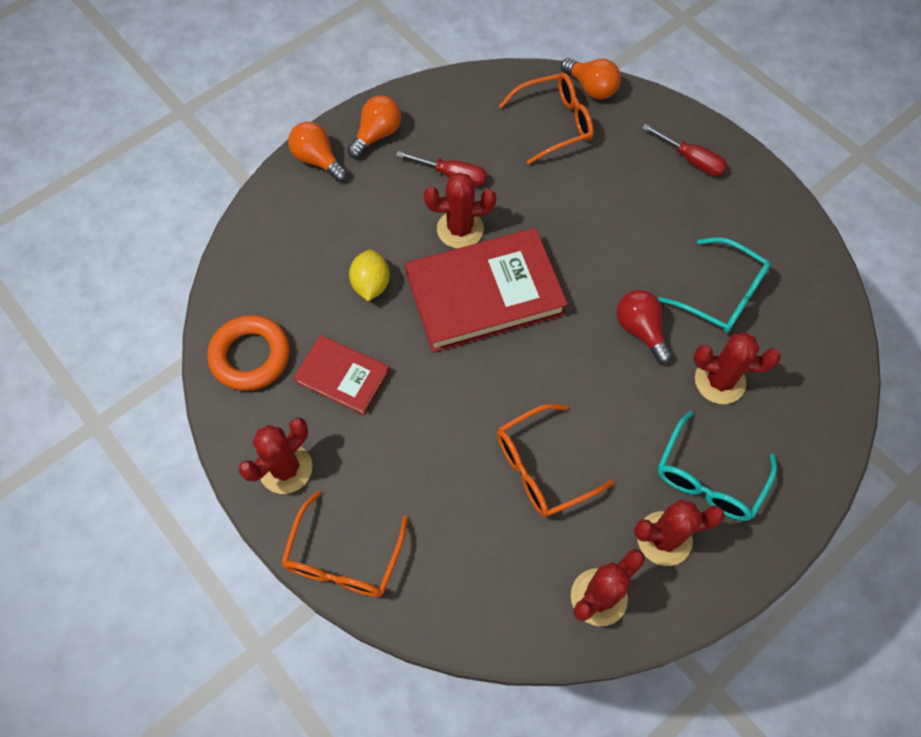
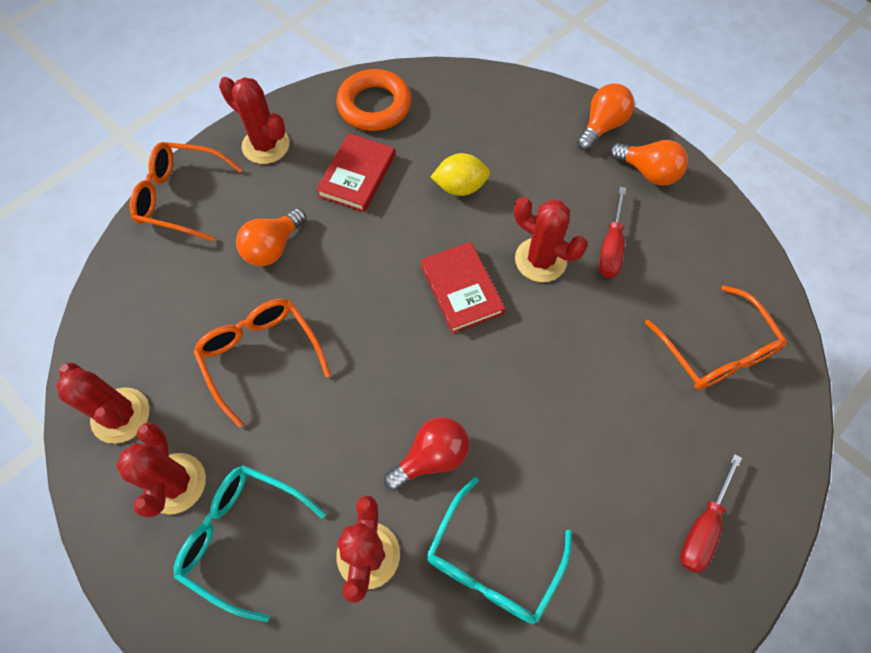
camera: 85 degrees right, 0 degrees up
red book [405,228,568,352] -> red book [420,242,505,334], size x0.55
red cactus [424,173,496,249] -> red cactus turned 45 degrees counterclockwise [514,197,588,282]
orange light bulb [561,58,621,99] -> orange light bulb moved to [236,208,306,266]

